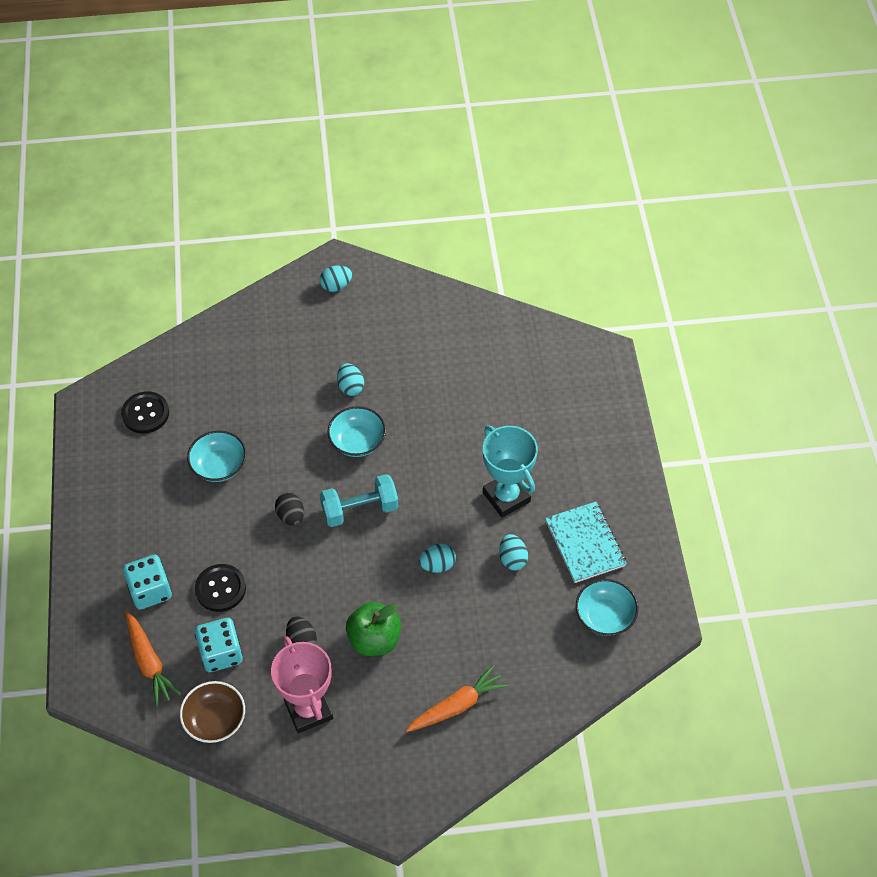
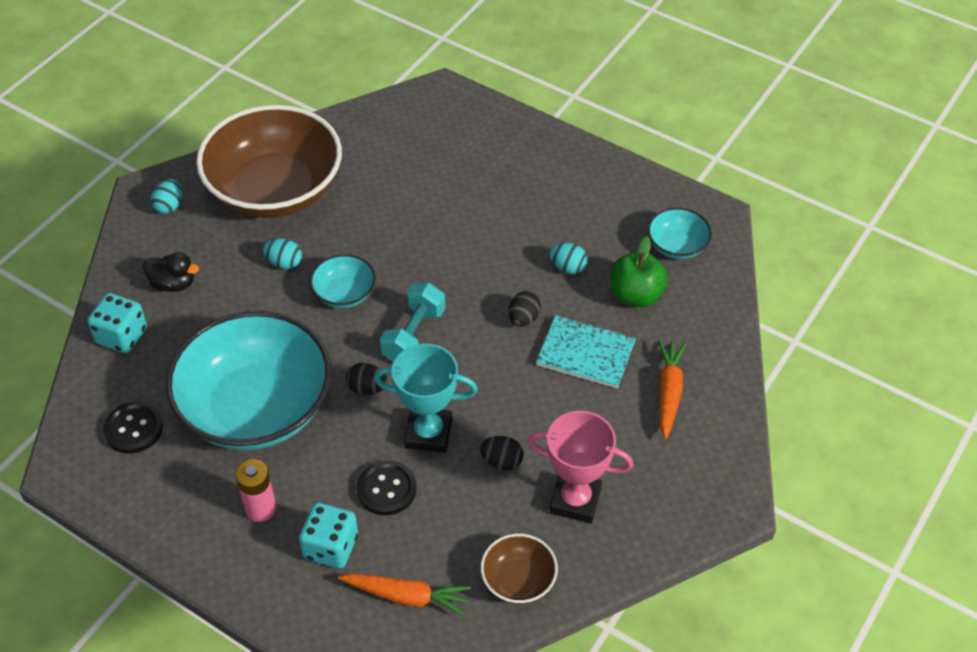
camera: 50 degrees left, 5 degrees down
turquoise bowl [187,431,246,482] -> turquoise bowl [166,311,331,450], size x2.30
turquoise dice [195,618,243,672] -> turquoise dice moved to [87,293,147,353]
green apple [346,602,401,656] -> green apple moved to [610,236,668,307]
turquoise egg [419,544,456,573] -> black egg [509,291,541,327]
turquoise trophy [483,425,538,518] -> turquoise trophy moved to [374,344,478,453]
turquoise notebook [545,502,627,583] -> turquoise notebook moved to [536,315,636,388]
none -> black duck [143,252,199,292]
none -> brown bowl [196,105,342,218]
none -> pink battery [236,460,276,522]

